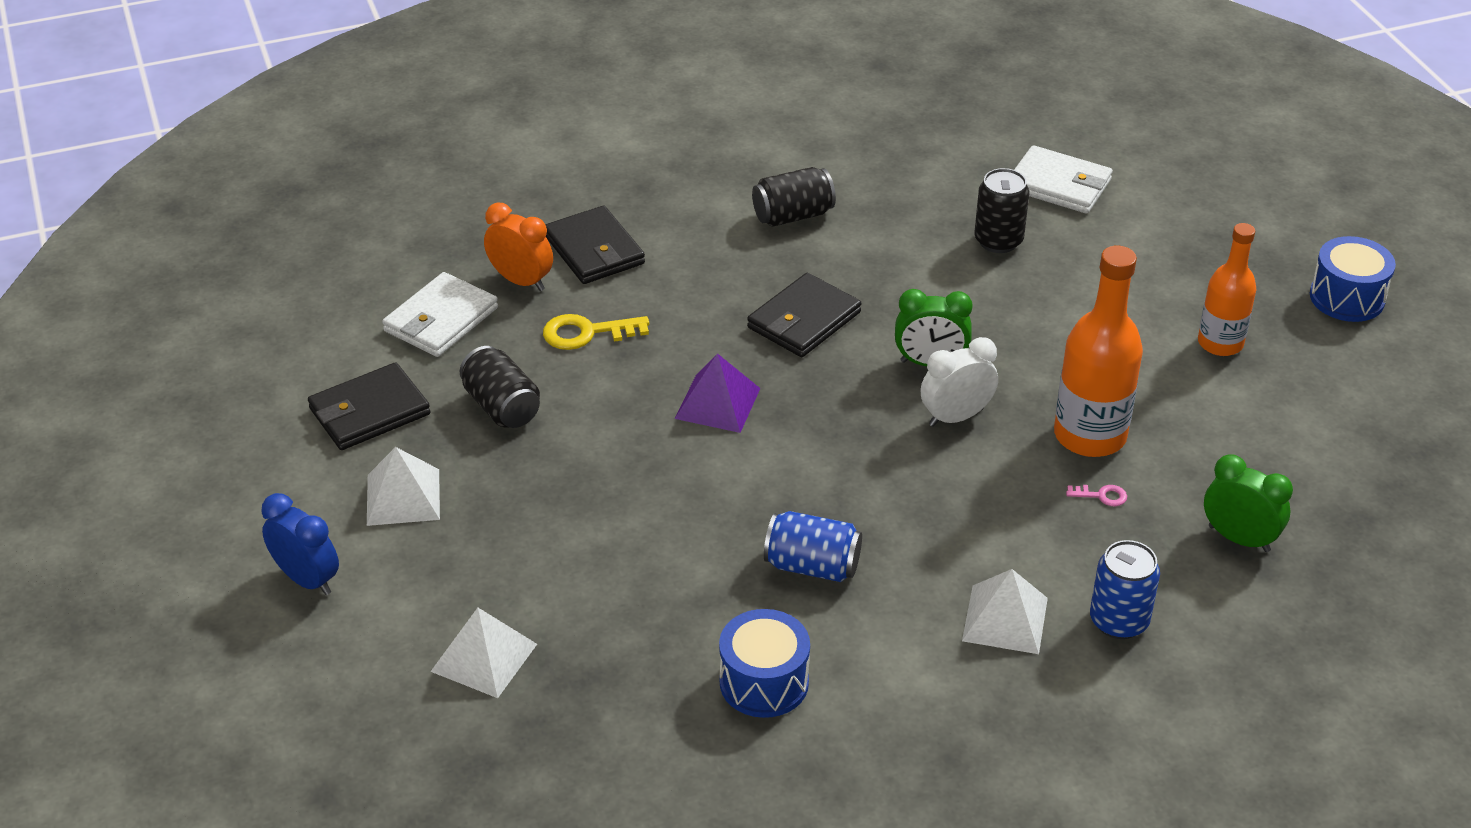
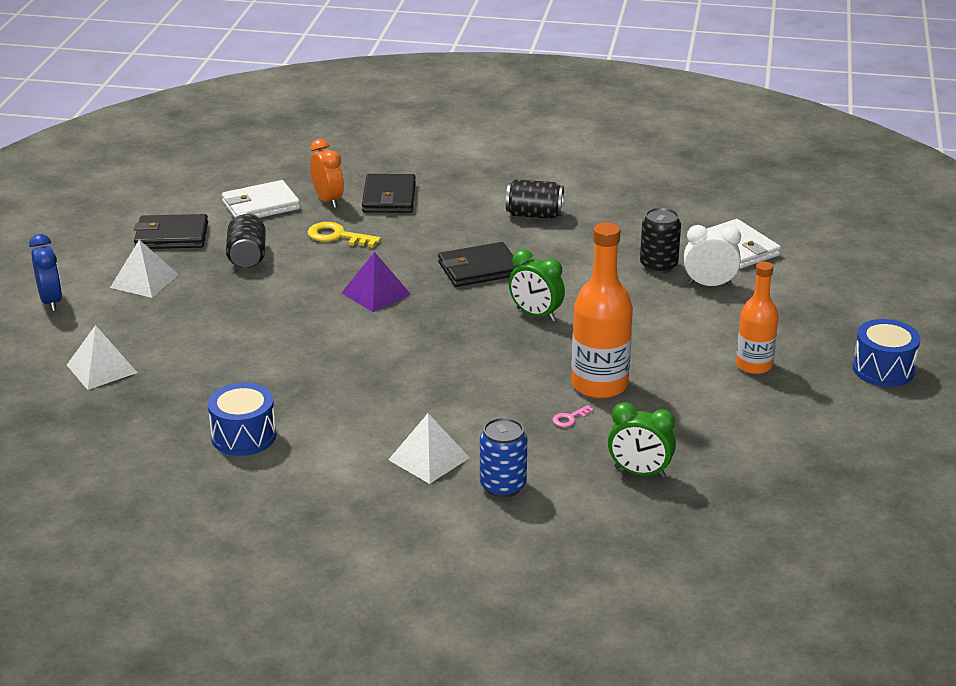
camera: 30 degrees right, 10 degrees down
blue can [764,511,862,582] -> none
white clock [921,337,998,427] -> white clock moved to [684,225,741,286]
pink key [1066,485,1127,506] -> pink key turned 105 degrees clockwise [553,405,594,427]
green clock [1204,454,1293,552] -> green clock turned 135 degrees clockwise [608,402,676,478]

